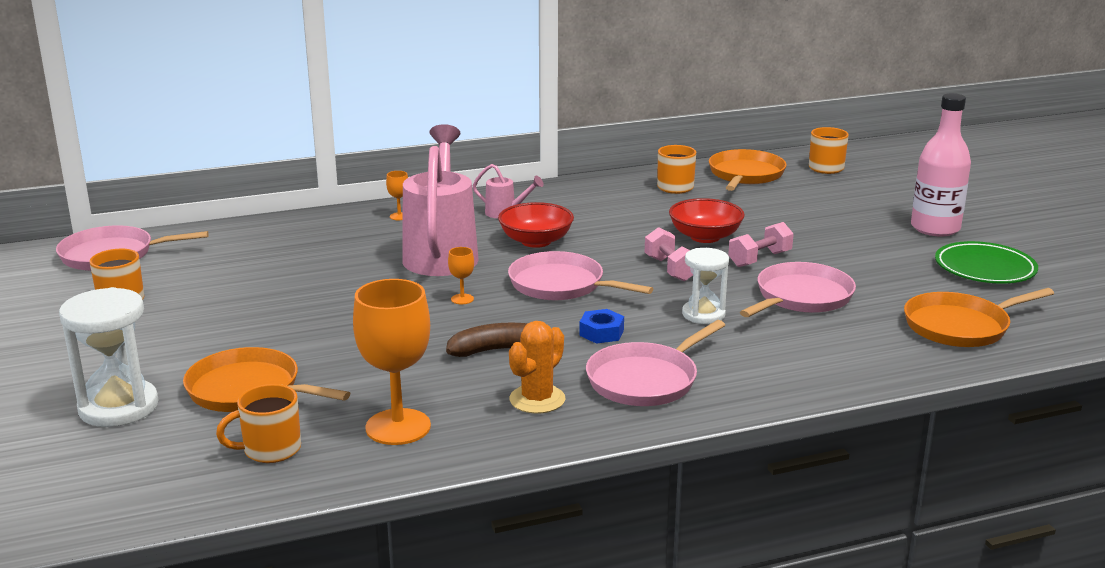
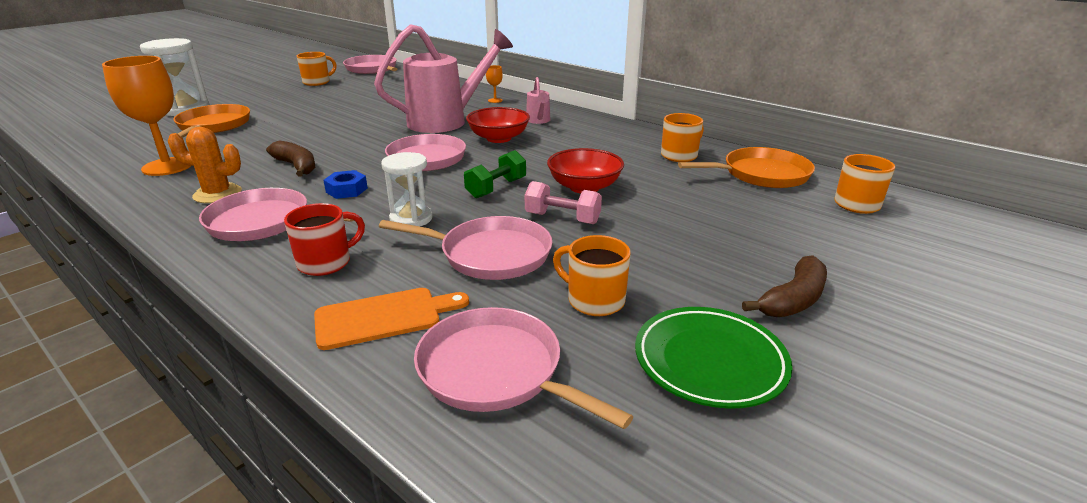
camera: 60 degrees right, 5 degrees up
orange mug [216,384,301,463] -> orange mug moved to [553,235,631,316]
orange goblet [448,247,474,304] -> none
pink dumbbell [645,227,693,282] -> green dumbbell [464,150,526,198]
orange pan [904,288,1054,347] -> pink pan [414,307,633,429]
pink bottle [911,93,971,236] -> brown banana [742,255,827,317]
none -> red mug [284,203,365,276]
none -> orange cutting board [314,288,469,350]

